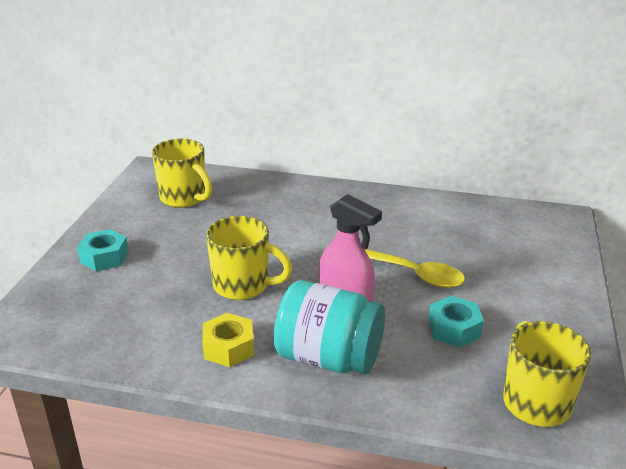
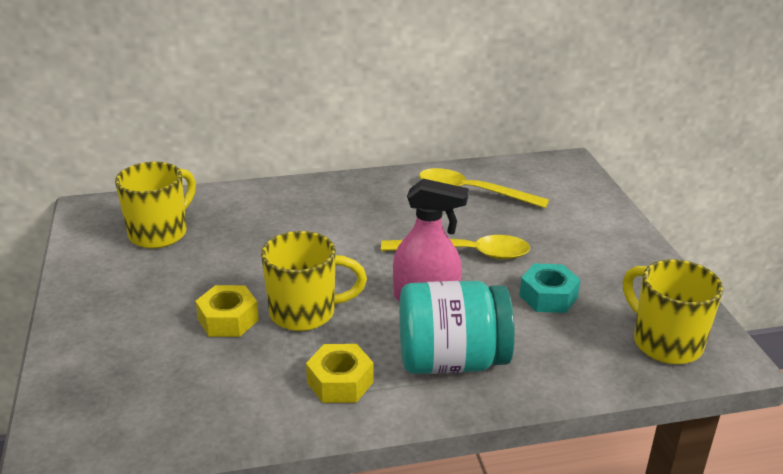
camera: 25 degrees left, 0 degrees up
turquoise nut [77,229,129,271] -> none
yellow mug [152,139,212,208] -> yellow mug turned 75 degrees counterclockwise [115,162,196,249]
none -> yellow nut [195,285,259,337]
none -> yellow spoon [419,168,549,208]

